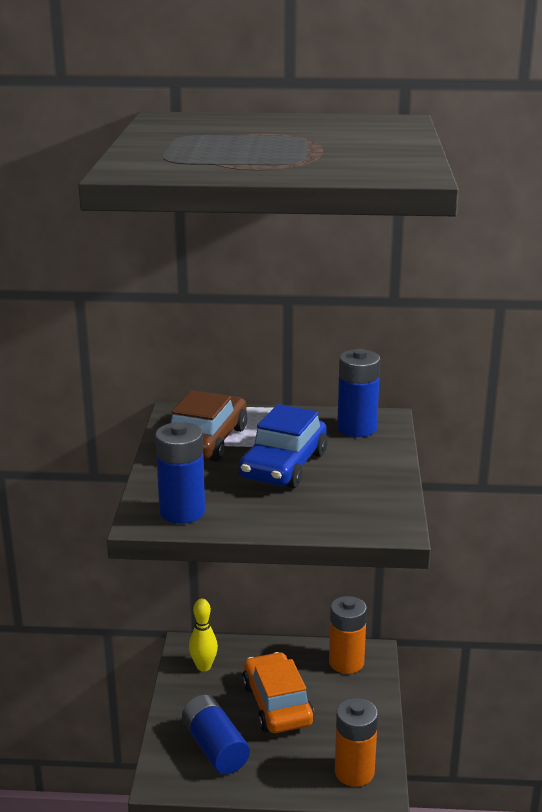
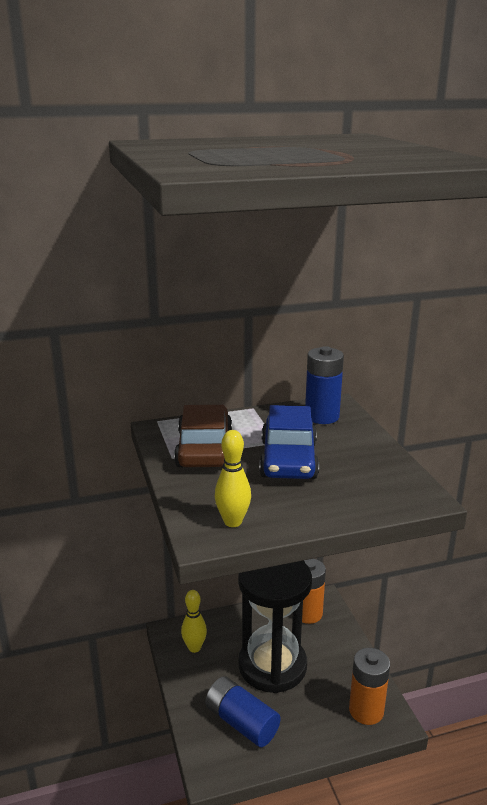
camera: 20 degrees left, 0 degrees up
blue battery [155,422,205,524] -> yellow bowling pin [215,430,251,527]
orange car [242,652,315,733] -> black hourglass [238,561,312,693]

